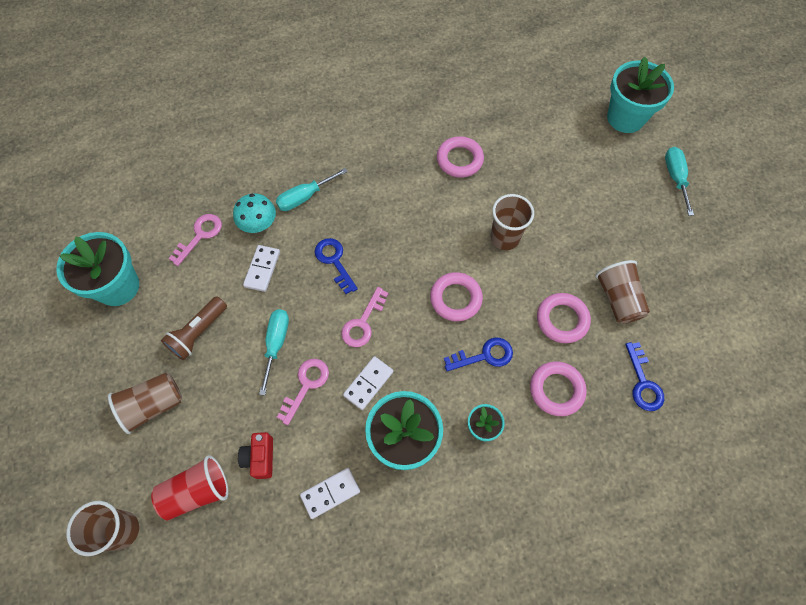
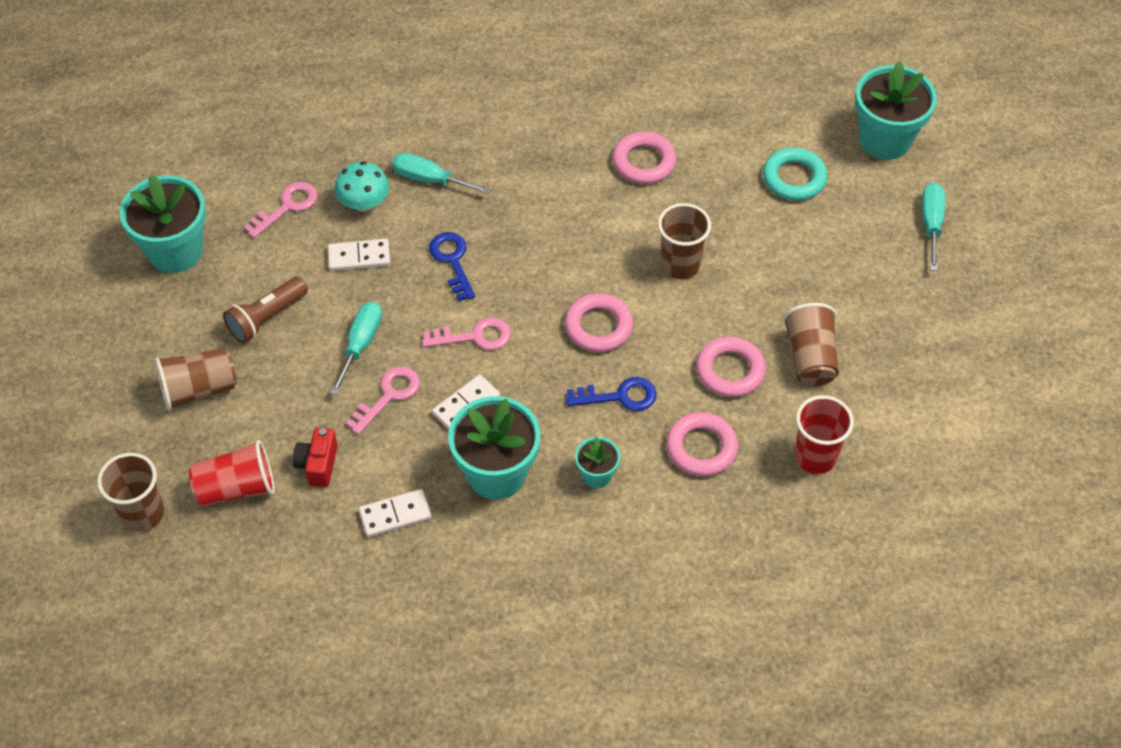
camera: 10 degrees right, 10 degrees down
white domino [243,245,280,292] -> white domino turned 60 degrees clockwise [328,239,390,271]
turquoise screwdriver [276,168,348,211] -> turquoise screwdriver turned 45 degrees clockwise [392,153,491,194]
pink key [341,287,389,347] -> pink key turned 135 degrees counterclockwise [422,317,511,350]
blue key [625,342,664,411] -> red cup [795,395,854,474]
none -> turquoise ring [763,148,827,201]

